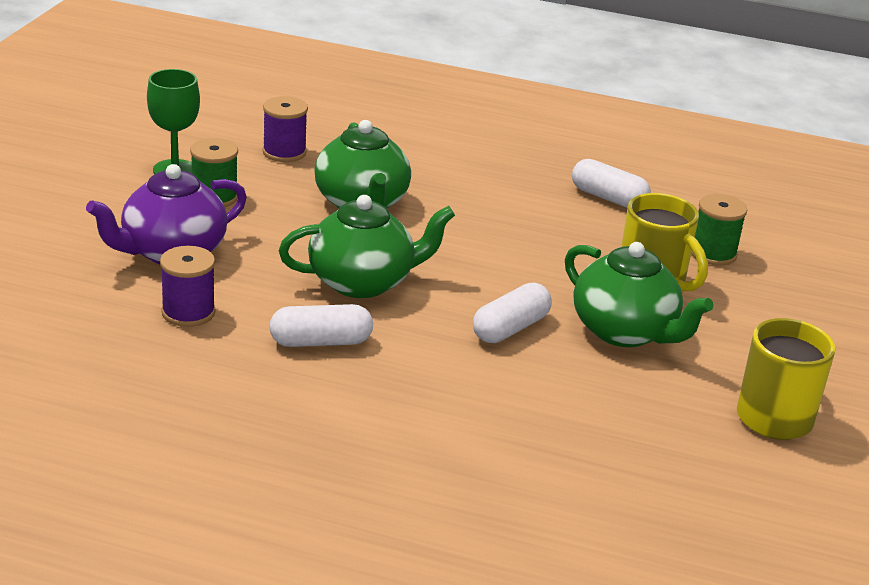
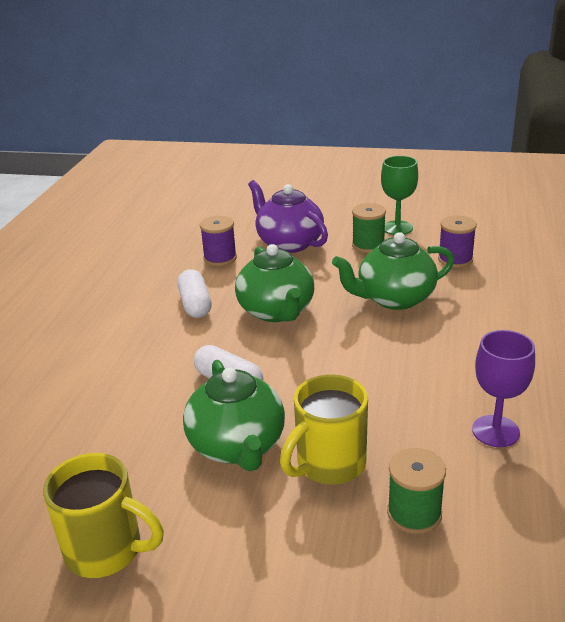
camera: 90 degrees right, 0 degrees up
green teapot [565,242,713,347] -> green teapot turned 60 degrees counterclockwise [183,360,285,471]
white capsule [572,159,651,208] -> purple goblet [472,330,535,447]

